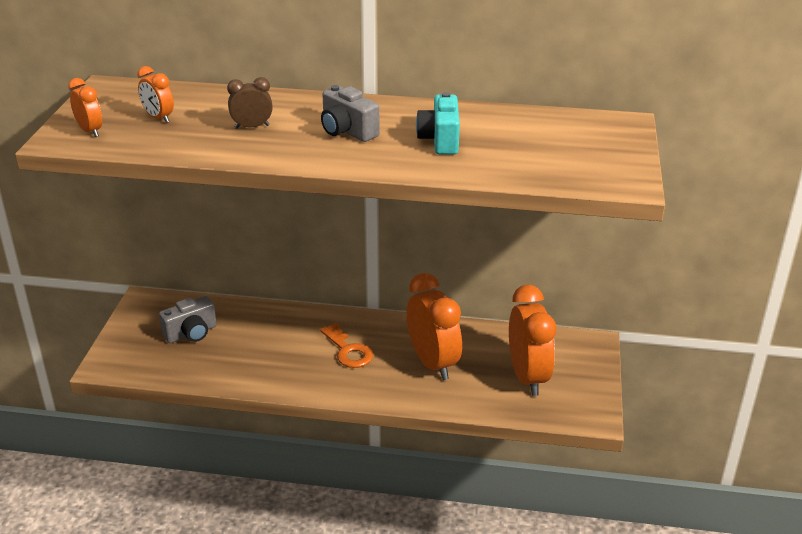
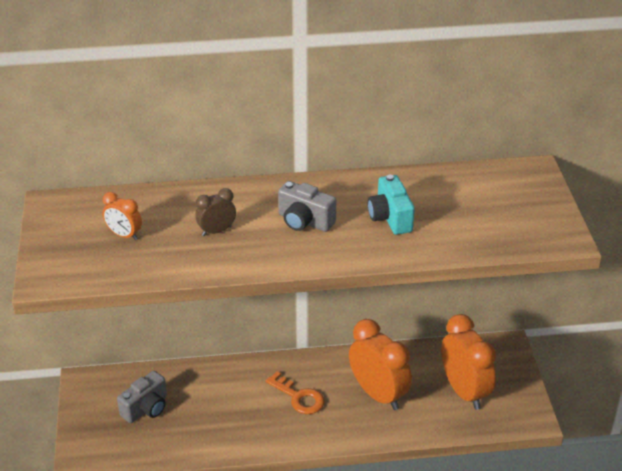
camera: 15 degrees left, 5 degrees up
orange clock [68,78,102,137] -> none

